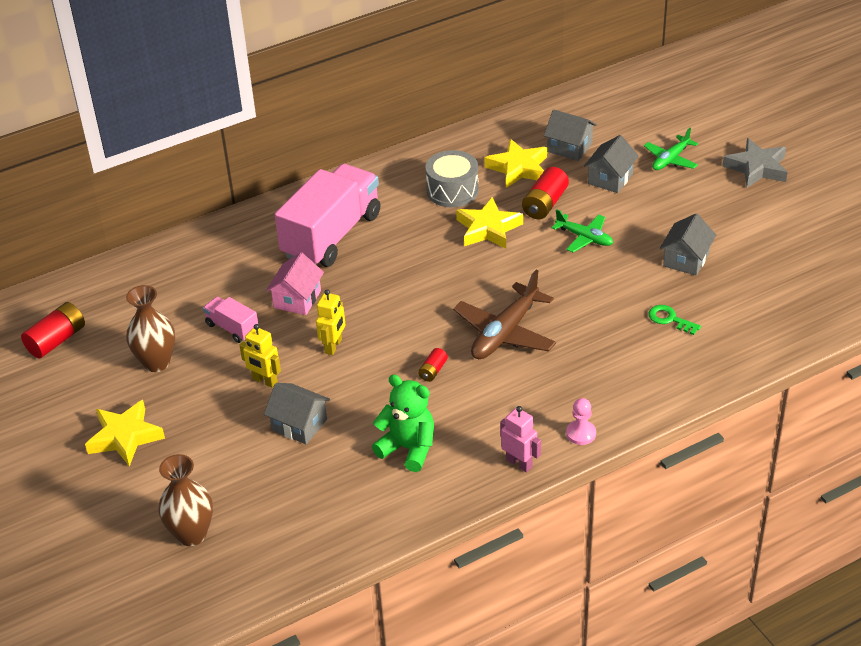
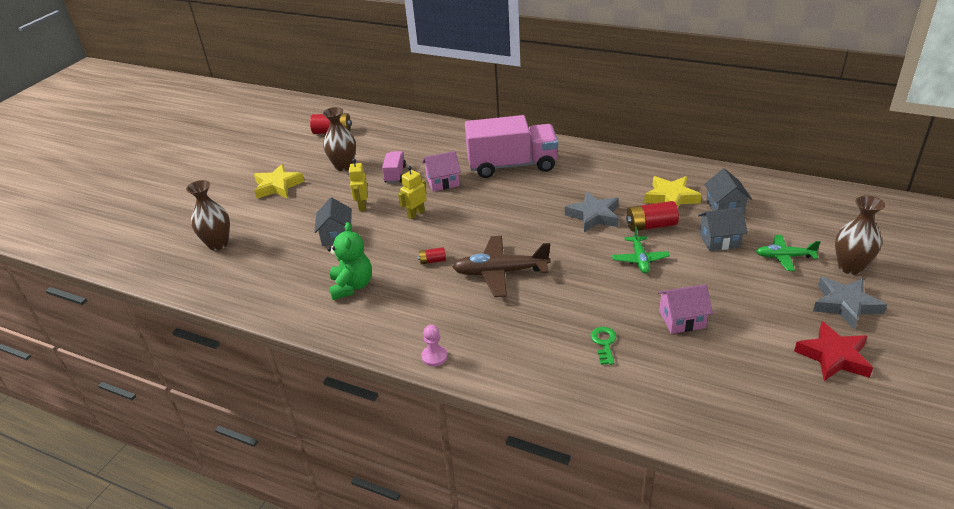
camera: 55 degrees right, 5 degrees down
yellow robot [316,289,345,355] -> yellow robot turned 150 degrees clockwise [398,166,427,219]
grey drum [425,150,479,207] -> none
yellow star [456,197,523,249] -> grey star [565,191,619,232]
pink robot [500,406,541,472] -> none
grey house [660,213,716,276] -> pink house [657,284,713,334]
none -> red star [794,321,873,381]
none -> brown vase [835,195,885,275]

